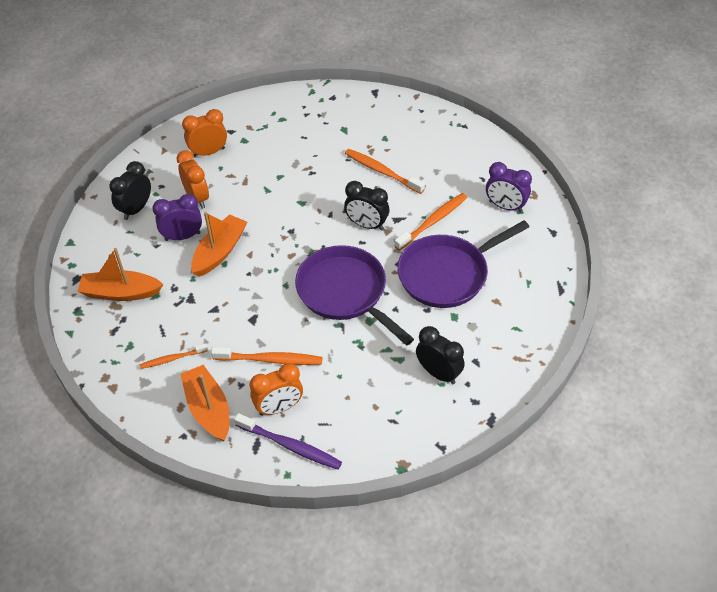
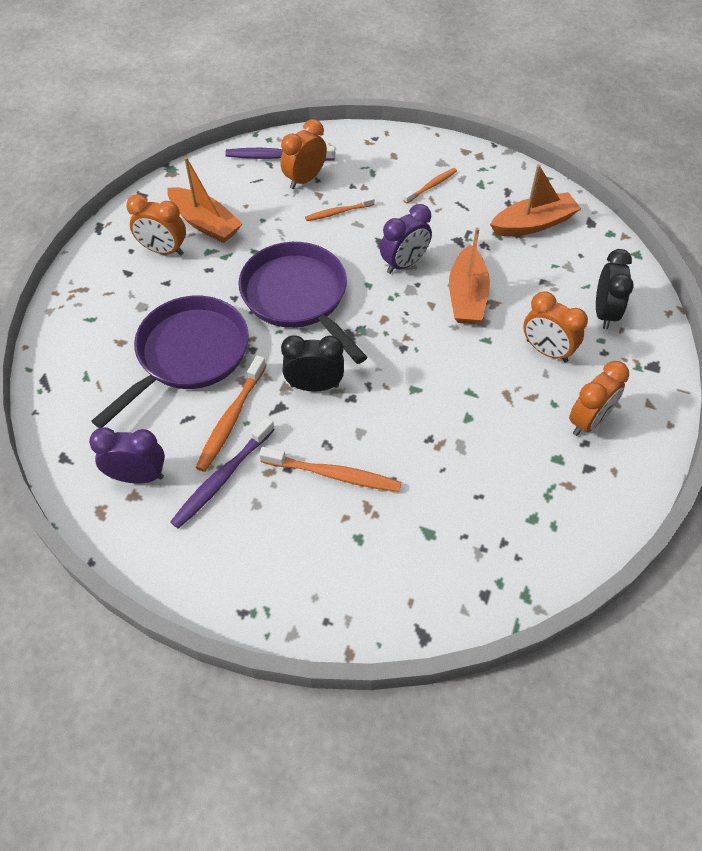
camera: 155 degrees right, 5 degrees up
purple clock [152,194,202,241] -> purple clock moved to [380,204,432,274]
orange boat [181,365,229,442] -> orange boat moved to [167,157,243,243]
orange toothbrush [211,347,322,365] -> orange toothbrush [305,196,375,221], size x0.62
purple pan [295,245,414,345] -> purple pan turned 150 degrees counterclockwise [238,242,367,364]
black clock [416,326,465,384] -> orange clock [126,194,186,256]
none -> purple toothbrush [170,417,275,529]

